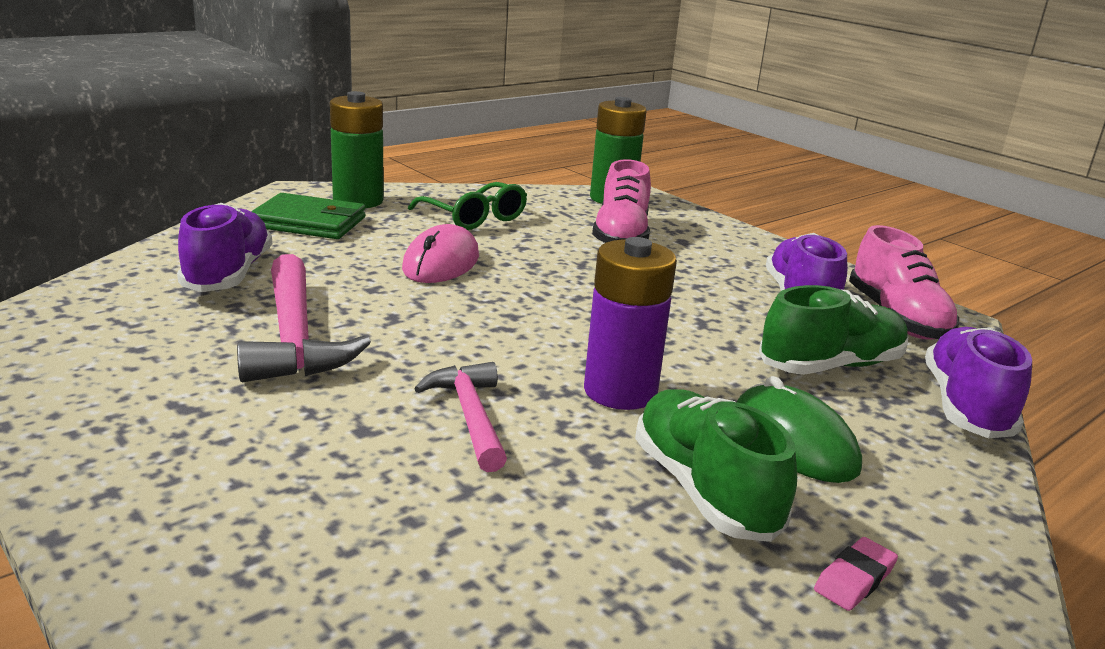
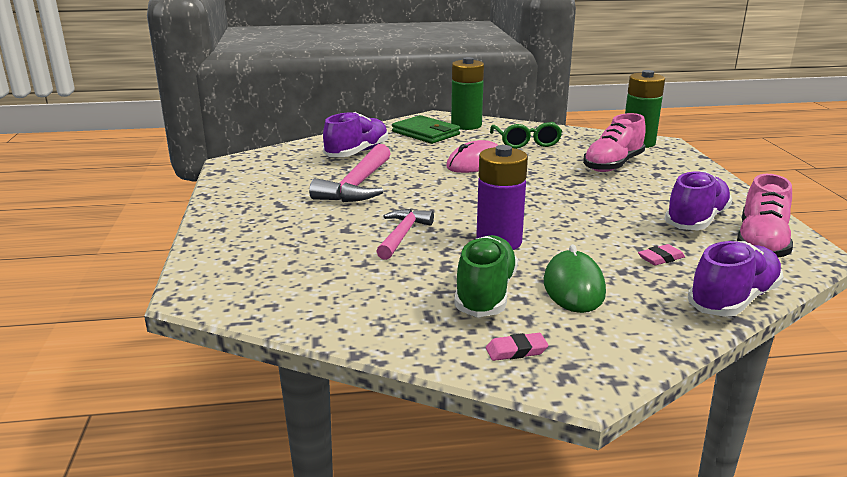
camera: 35 degrees right, 0 degrees up
green shoe [759,285,908,375] -> pink eraser [638,244,685,266]

